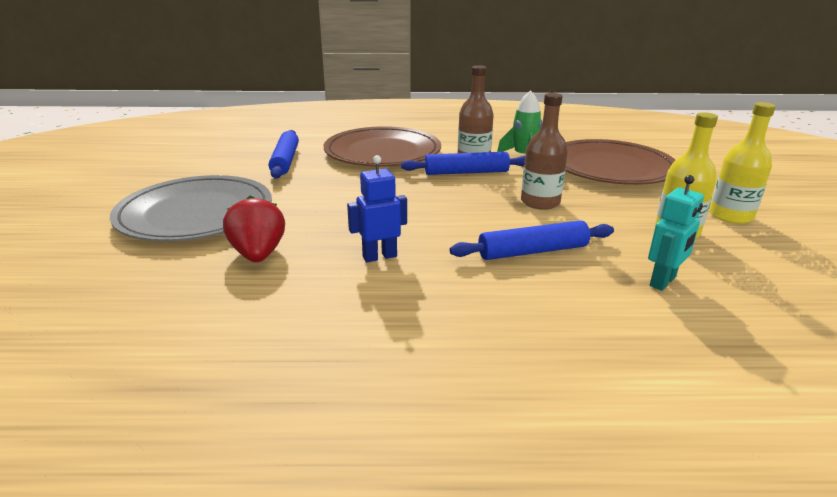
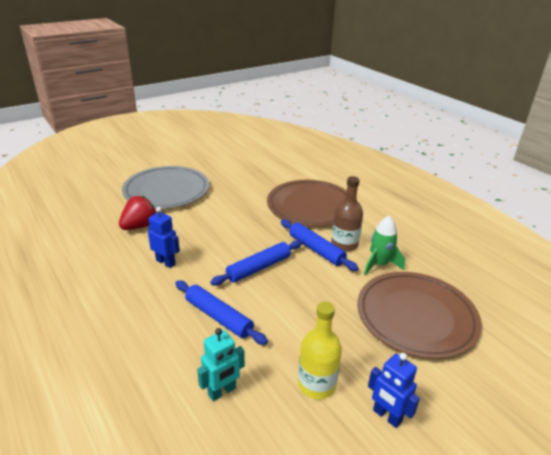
camera: 55 degrees right, 5 degrees up
blue rolling pin [269,130,299,179] -> blue rolling pin moved to [210,240,302,286]
brown bottle [521,93,568,210] -> none
turquoise robot [648,175,704,291] -> turquoise robot turned 45 degrees counterclockwise [197,328,245,401]
yellow bottle [709,102,776,224] -> blue robot [368,353,420,428]

